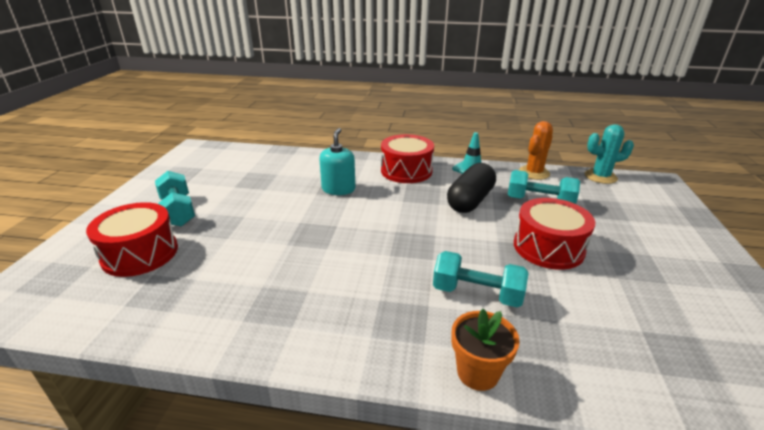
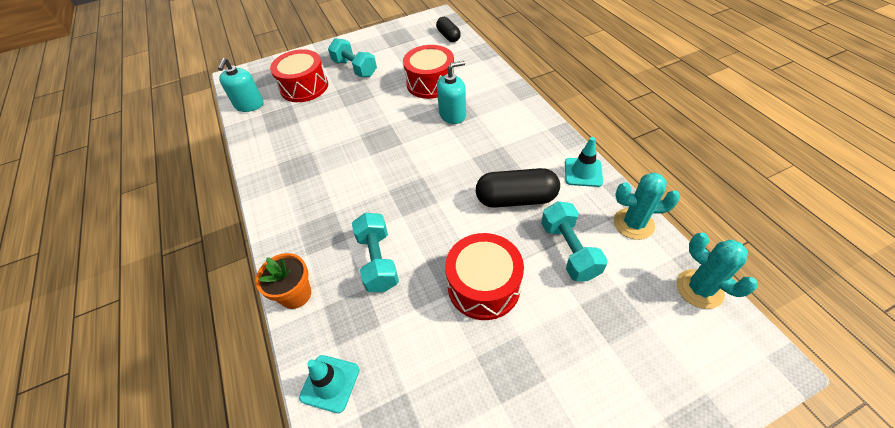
camera: 60 degrees right, 20 degrees up
turquoise dumbbell [155,171,195,227] -> turquoise dumbbell turned 75 degrees counterclockwise [328,38,377,77]
red drum [381,134,434,183] -> red drum moved to [403,45,454,99]
orange cactus [519,121,553,180] -> turquoise cactus [614,172,680,240]
none -> turquoise soap dispenser [218,58,263,112]
none -> turquoise traffic cone [299,355,359,413]
none -> black capsule [436,17,461,42]

